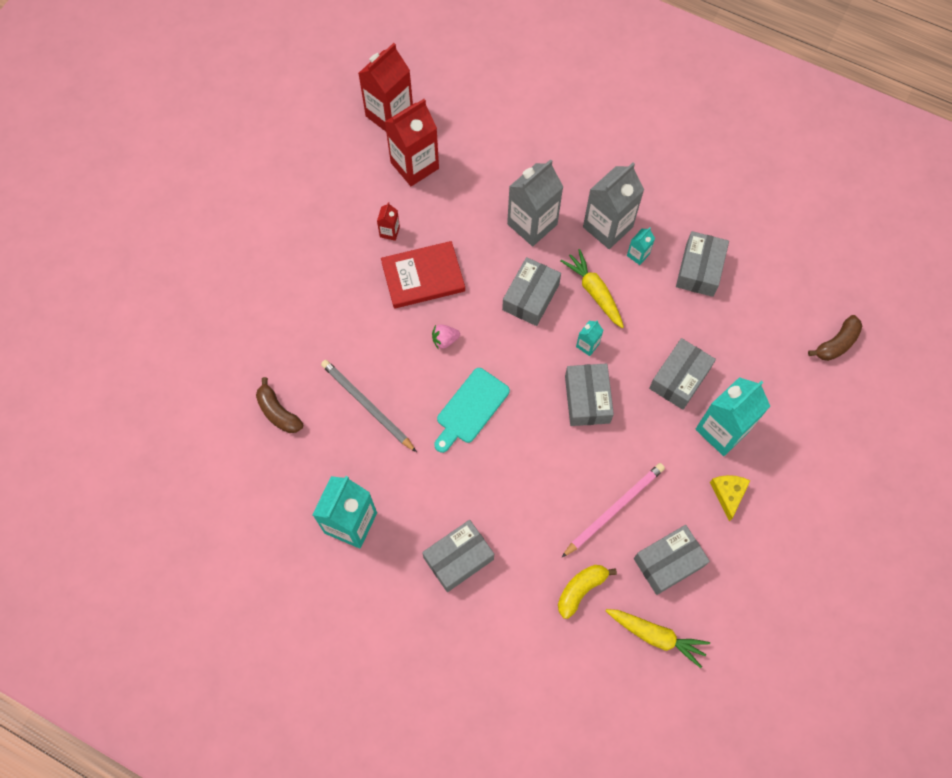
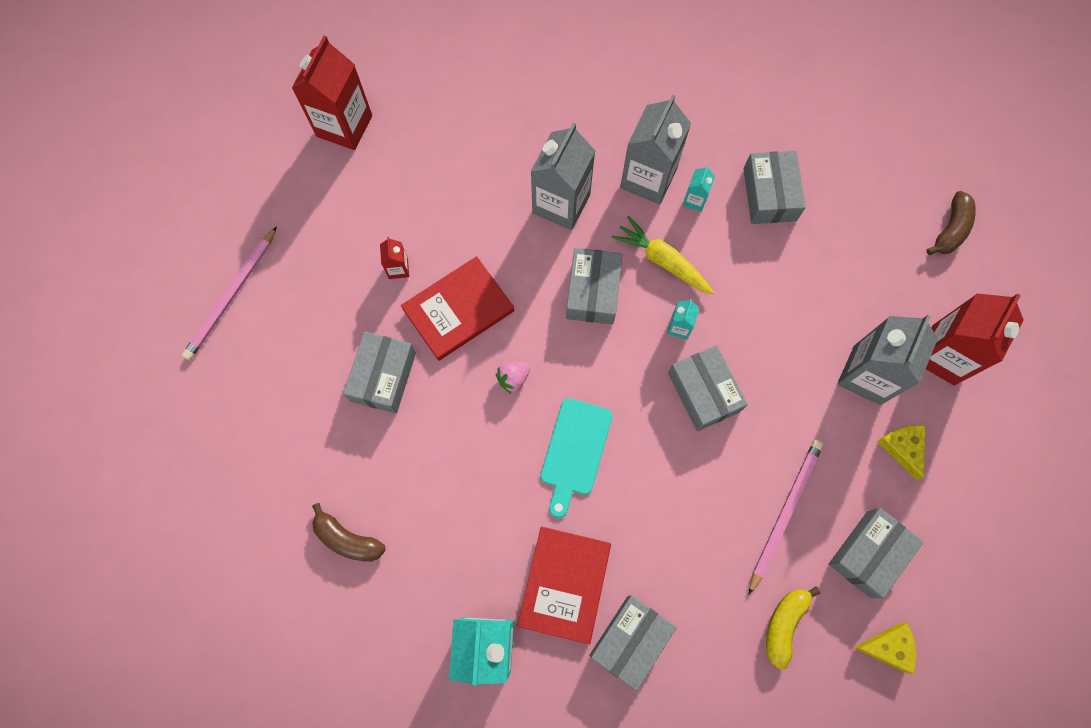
camera: 20 degrees left, 5 degrees up
grey pencil [321,360,417,452] -> none
red carton [385,99,439,186] -> red carton moved to [926,293,1024,385]
yellow carrot [606,609,710,668] -> yellow cheese [853,623,916,674]
grey box [649,338,716,410] -> grey box moved to [343,331,416,414]
turquoise carton [695,377,770,456] -> grey carton [837,315,938,405]
none -> pink pencil [182,226,277,360]
none -> red book [518,526,611,644]

